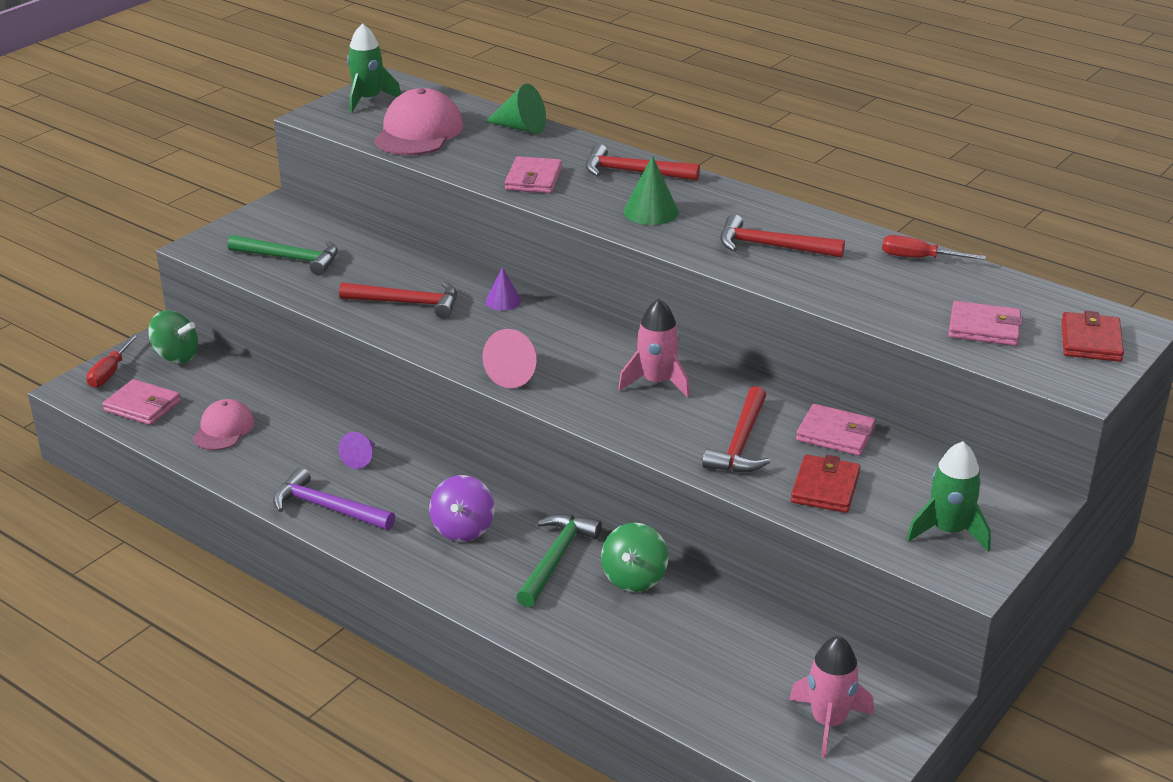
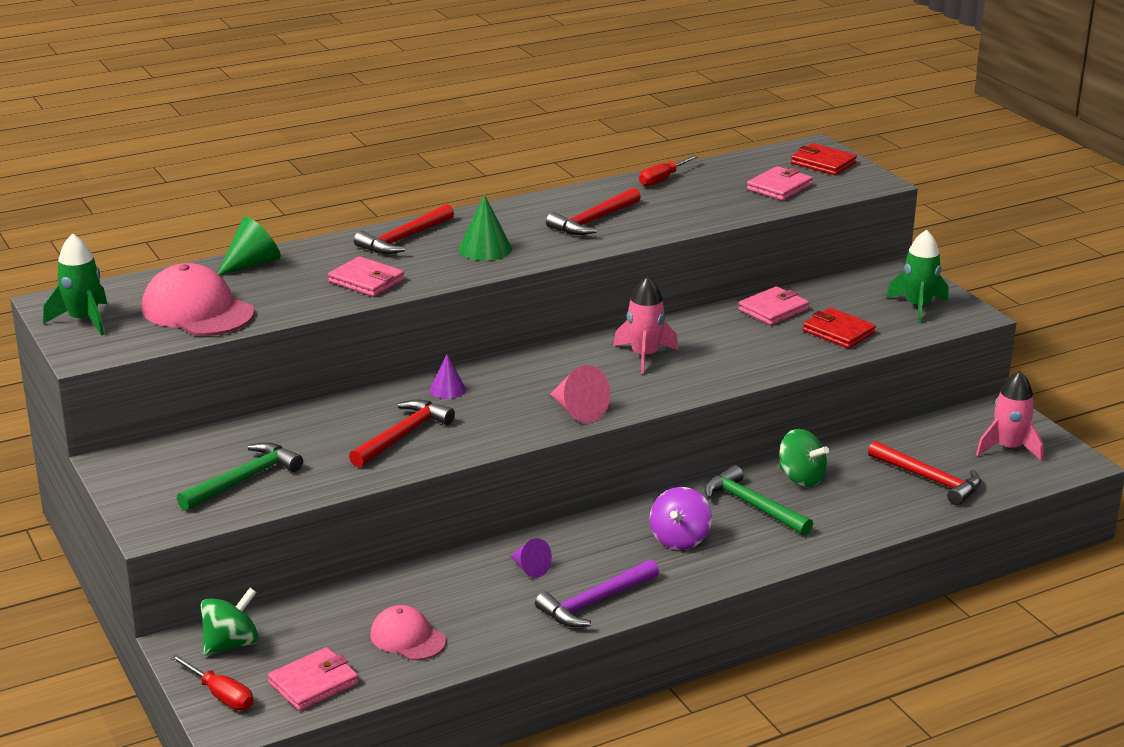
camera: 65 degrees left, 5 degrees down
purple spinning top [430,475,494,541] -> purple spinning top turned 75 degrees clockwise [650,487,712,550]
red hammer [702,386,770,472] -> red hammer moved to [868,441,981,505]

